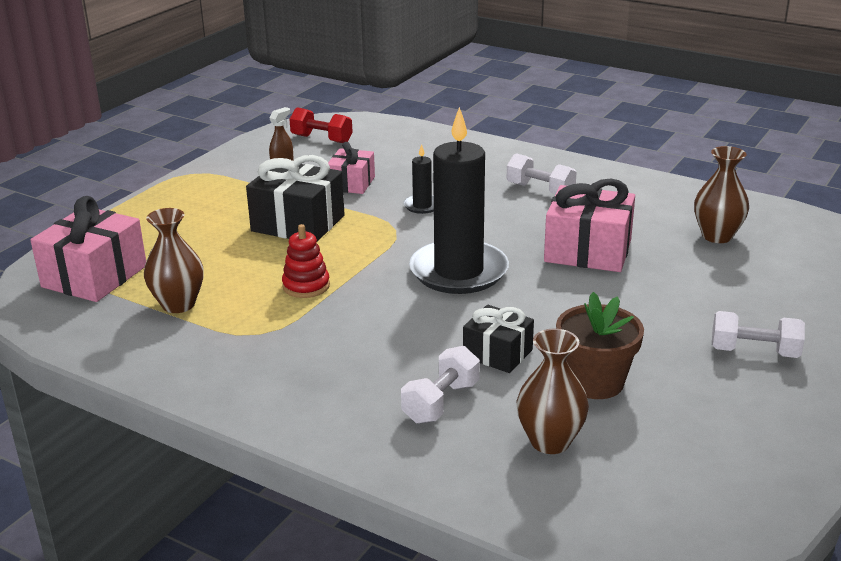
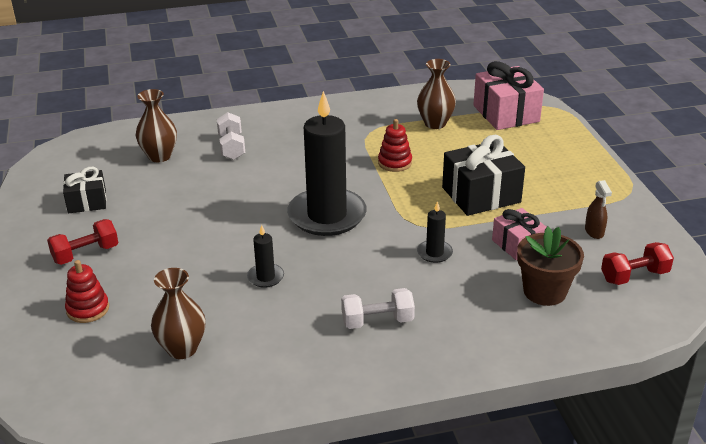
camera: 135 degrees right, 5 degrees up
black gift [463,305,534,373] -> black gift moved to [63,167,107,213]
pink gift [544,179,635,272] -> black candle [247,225,284,288]
brown flower pot [556,292,644,399] -> brown flower pot moved to [517,227,584,306]
white dumbbell [712,311,805,358] -> red dumbbell [47,219,118,265]
none -> red stacking toy [65,260,109,323]

